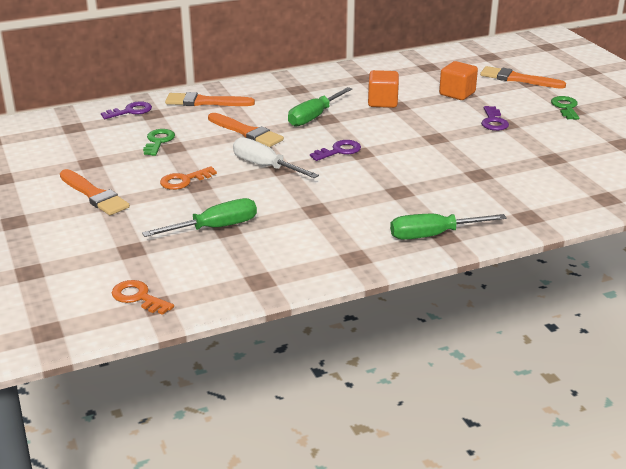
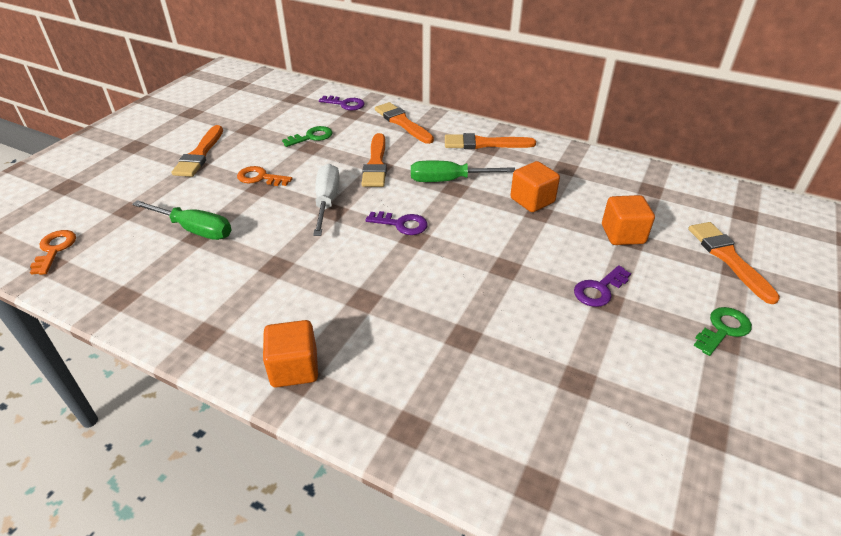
camera: 50 degrees right, 10 degrees up
green screwdriver [390,214,507,240] -> orange cube [263,320,318,388]
none -> orange brush [445,133,536,149]

